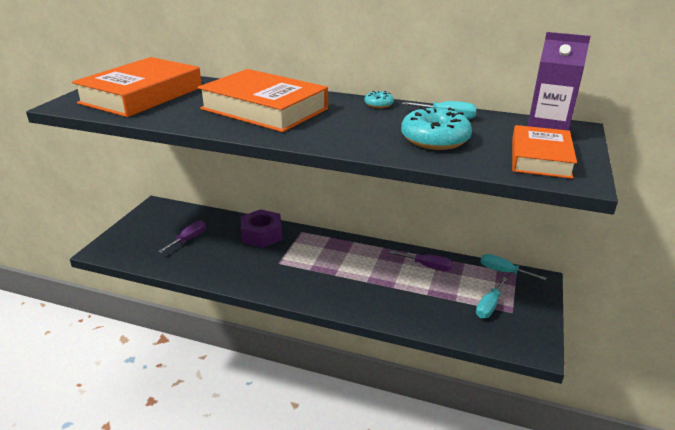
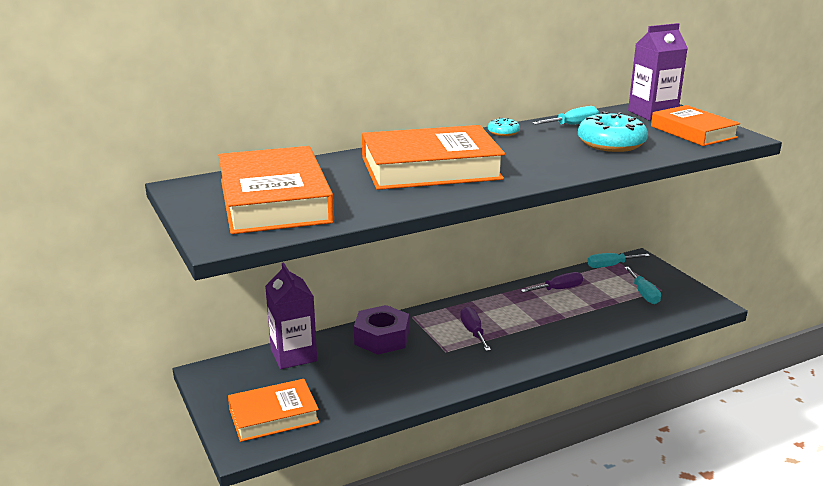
camera: 45 degrees left, 5 degrees down
purple screwdriver [158,220,206,253] -> purple screwdriver moved to [460,307,491,351]
none -> orange book [228,379,320,442]
none -> purple carton [265,262,317,369]

